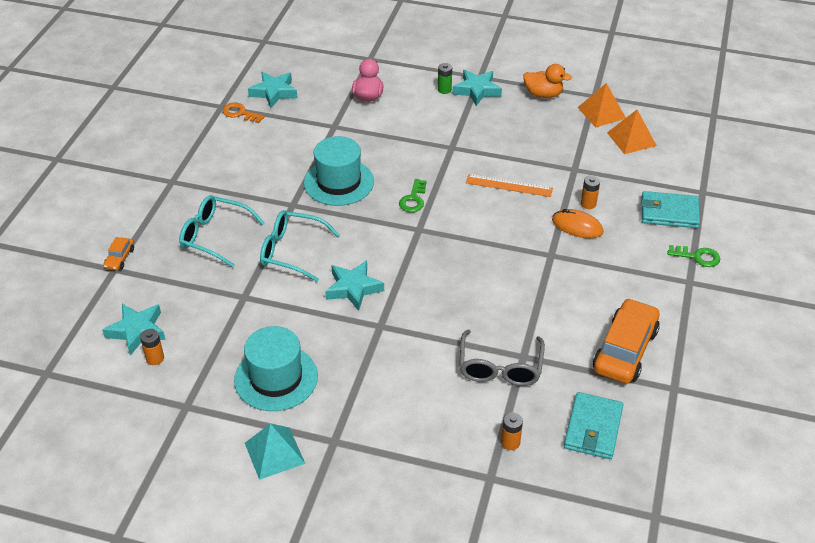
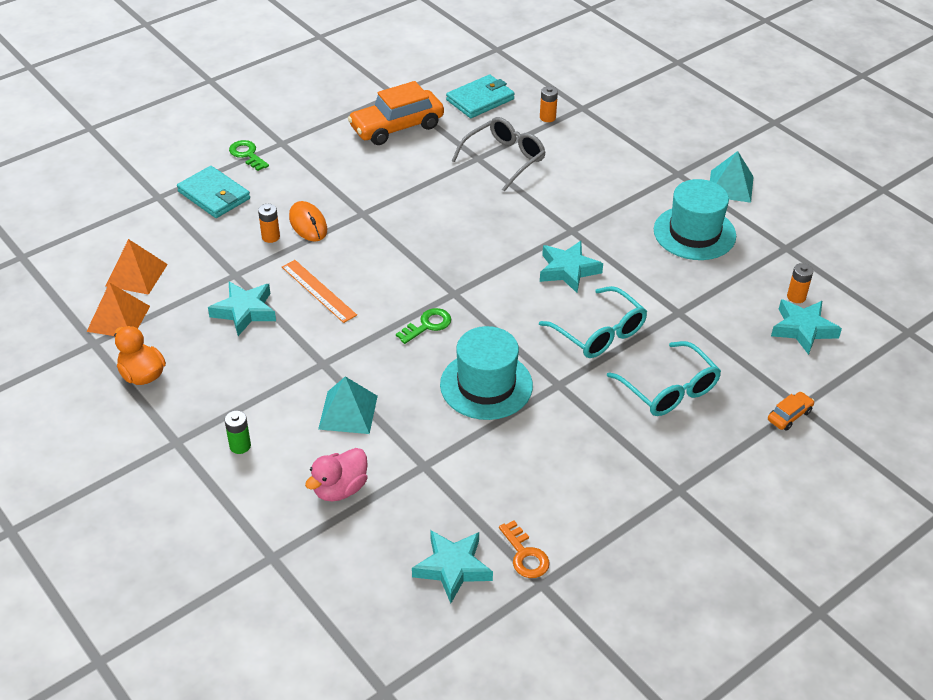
camera: 145 degrees left, 0 degrees up
turquoise star [452,70,502,106] -> turquoise star moved to [208,282,276,336]
none -> turquoise pyramid [318,376,378,434]

